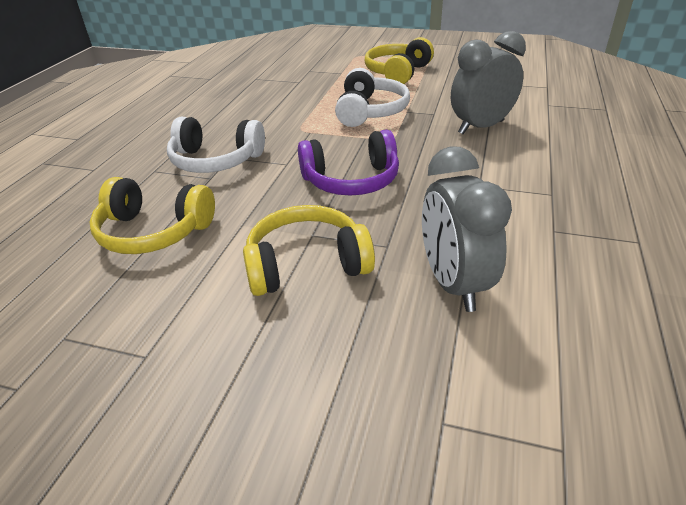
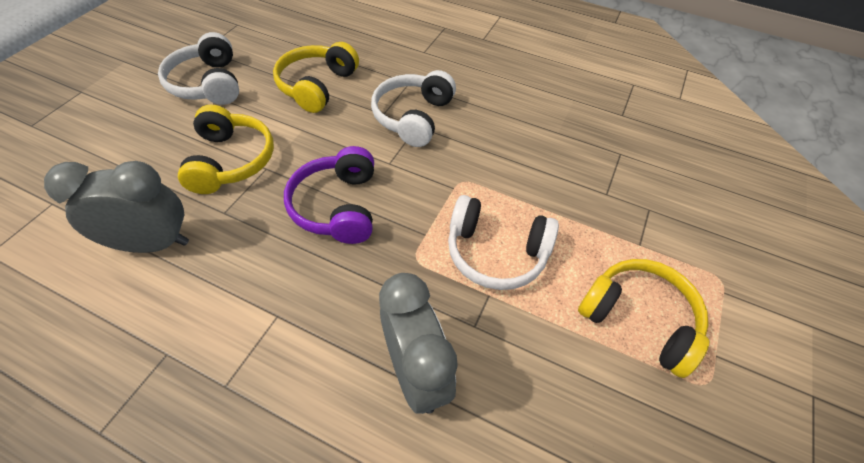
camera: 95 degrees right, 15 degrees up
none -> white headphones [158,32,239,105]

